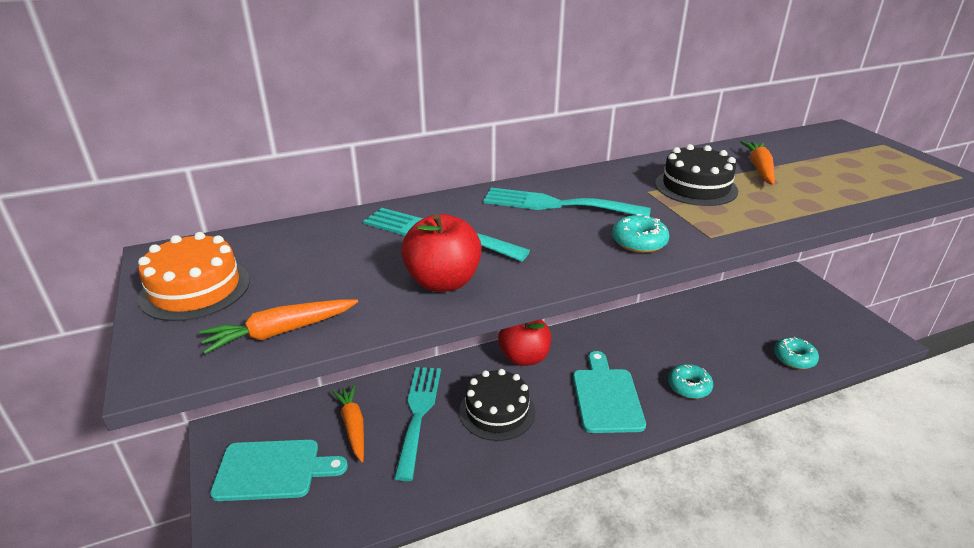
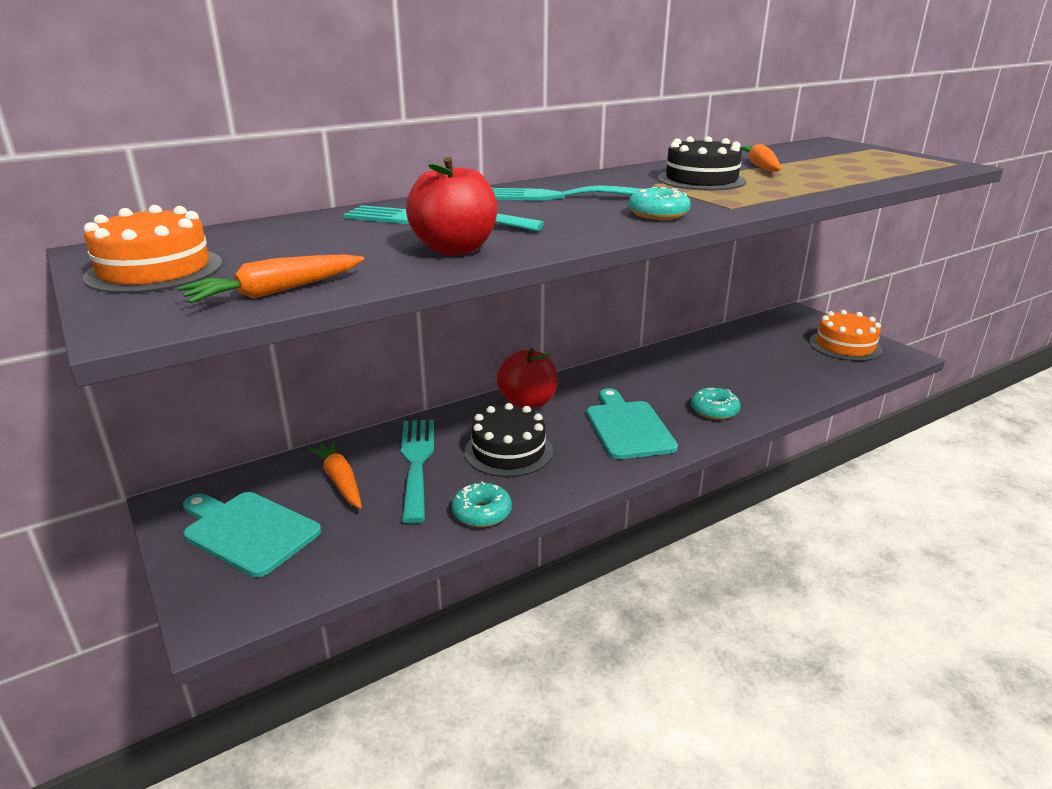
camera: 10 degrees left, 5 degrees down
turquoise cutting board [210,440,348,501] -> turquoise cutting board turned 135 degrees counterclockwise [183,492,321,577]
turquoise donut [774,337,819,369] -> turquoise donut moved to [452,482,512,527]
none -> orange cake [809,310,883,361]

